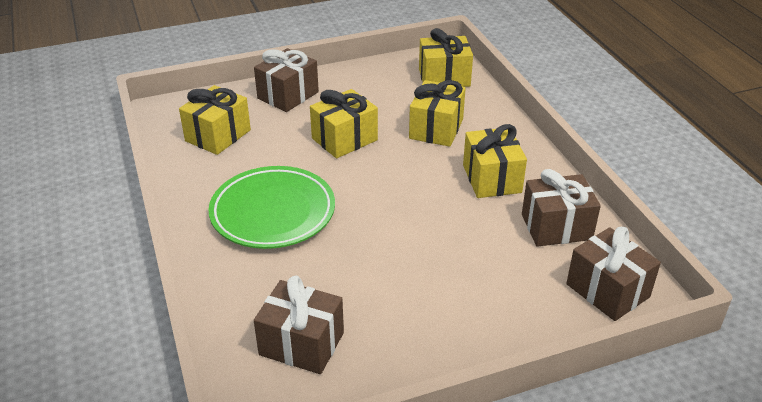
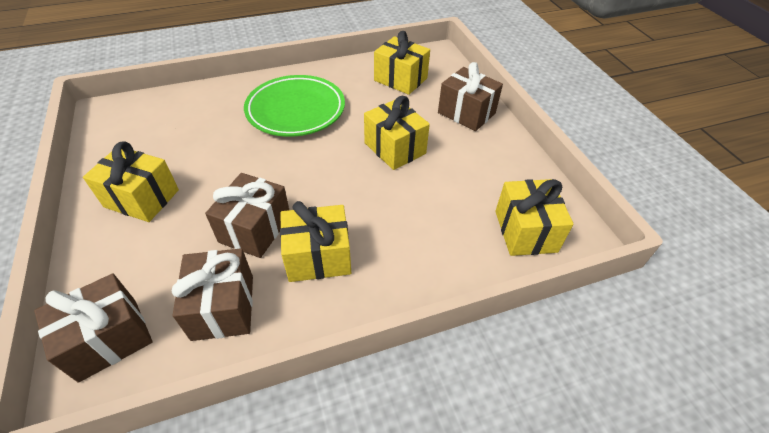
camera: 90 degrees right, 10 degrees up
brown gift [254,276,344,374] -> brown gift moved to [205,173,289,258]
yellow gift [409,80,466,147] -> yellow gift moved to [83,141,179,222]

